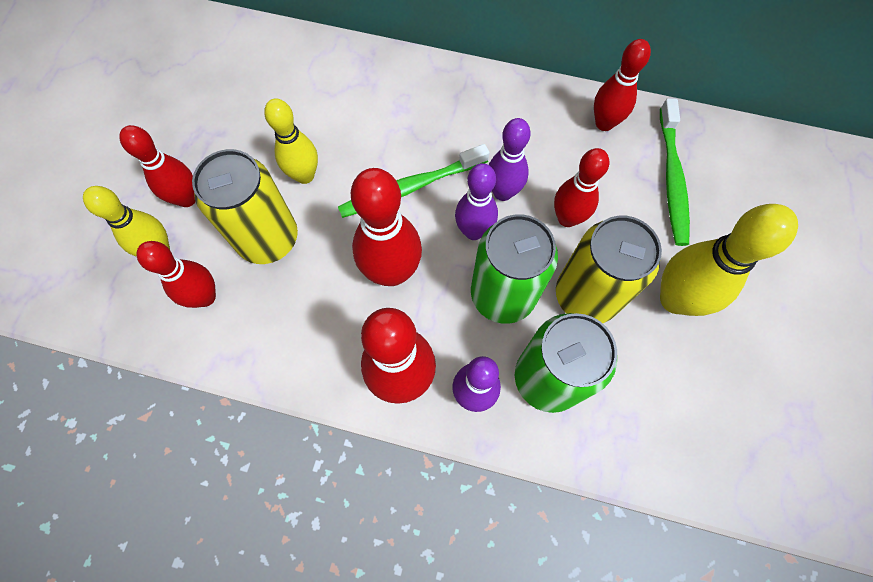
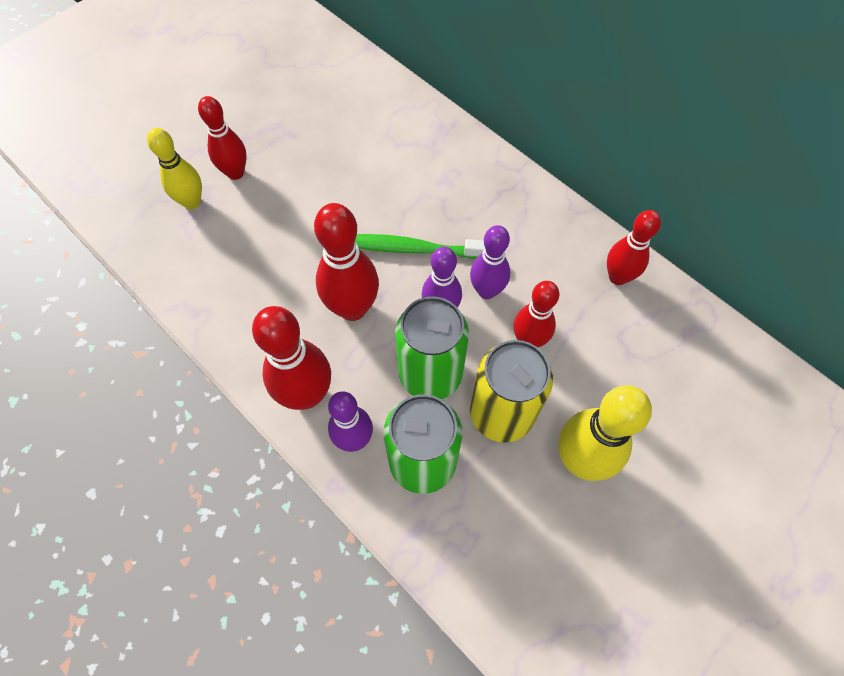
camera: 30 degrees right, 5 degrees down
red bowling pin [137,241,216,308] -> none
yellow can [192,149,298,264] -> none
yellow bowling pin [264,98,318,184] -> none
green toothbrush [660,98,690,246] -> none

